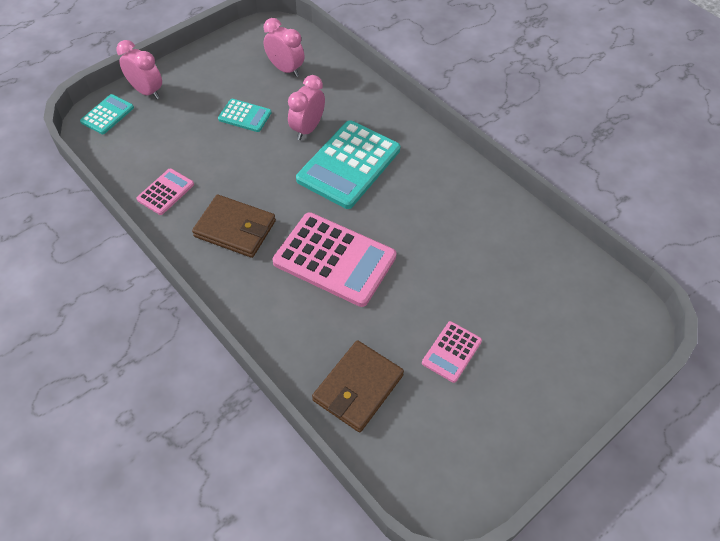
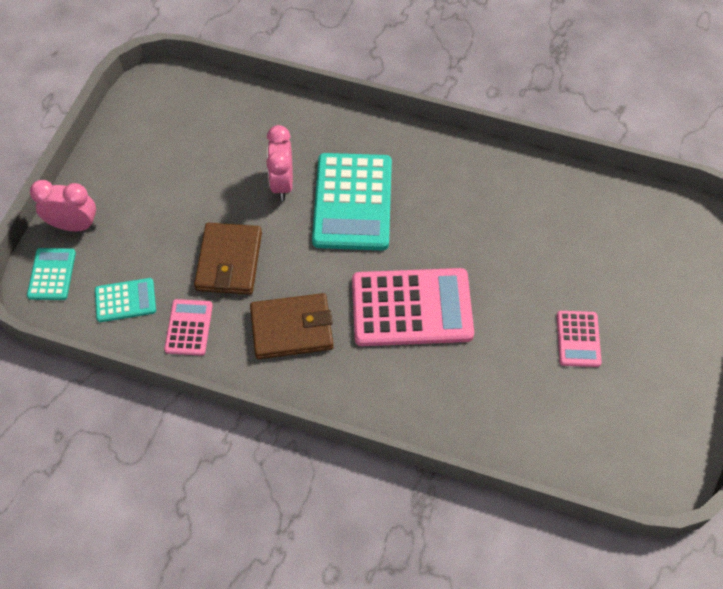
camera: 30 degrees left, 5 degrees up
turquoise calculator [218,99,272,132] -> turquoise calculator moved to [95,278,156,322]
pink clock [264,18,304,77] -> none
brown wallet [312,340,404,432] -> brown wallet moved to [194,223,262,295]

